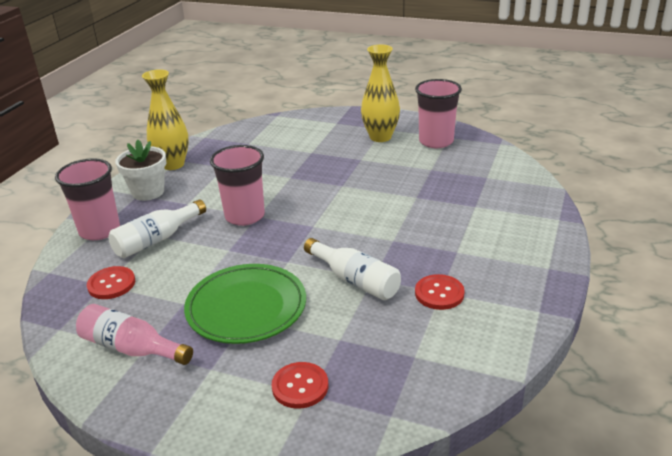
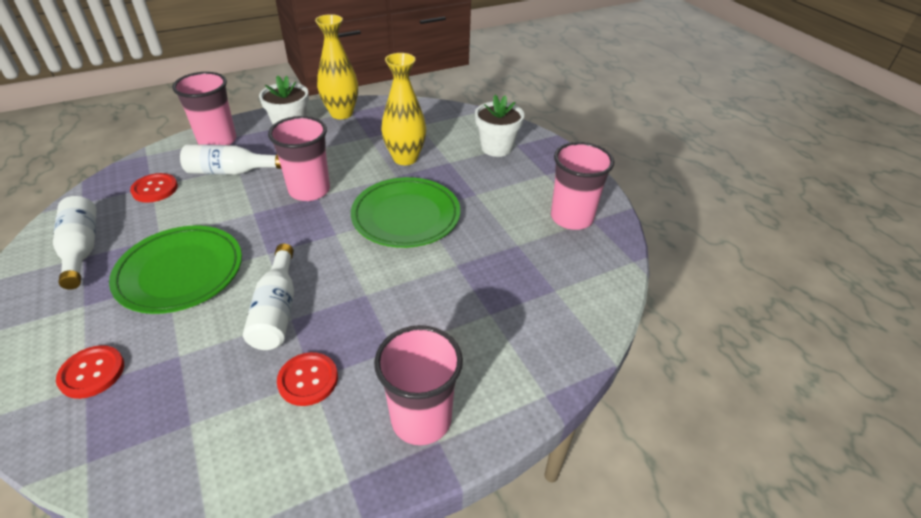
camera: 40 degrees right, 10 degrees up
pink bottle [76,304,193,365] -> white bottle [53,196,97,290]
yellow vase [361,45,400,142] -> yellow vase moved to [381,53,426,165]
none -> green plate [351,177,460,248]
none -> pink cup [374,325,463,445]
none -> white flower pot [475,95,524,157]

